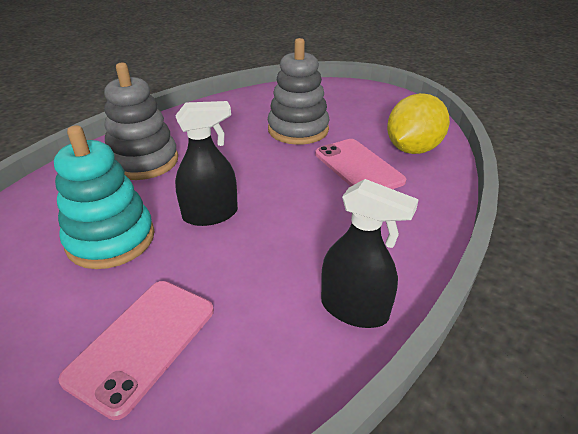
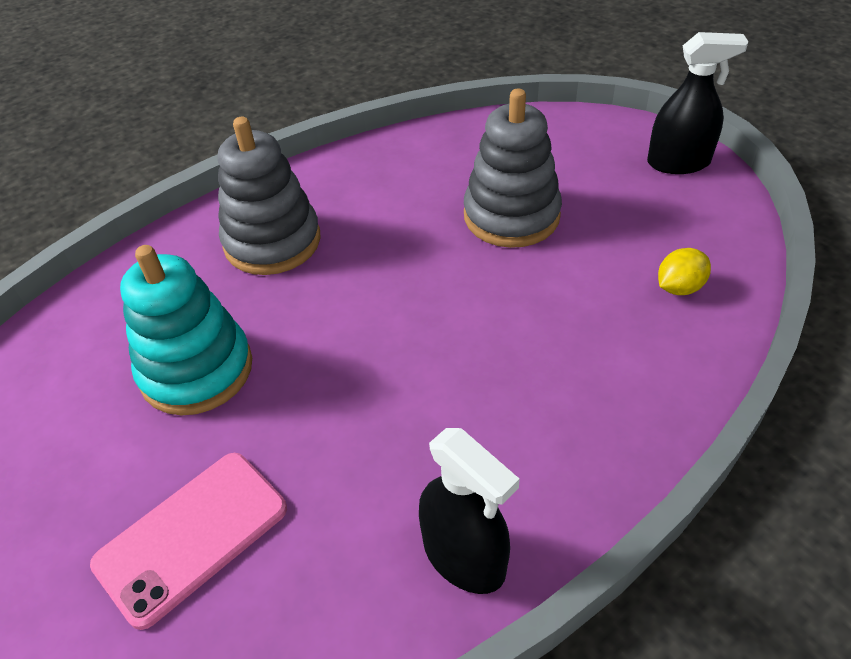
camera: 20 degrees right, 10 degrees up
black spray bottle [175,101,238,226] -> black spray bottle moved to [647,32,748,174]
pink phone [315,139,406,189] -> none
yellow lemon [387,93,450,154] -> yellow lemon [658,248,711,295], size x0.49

